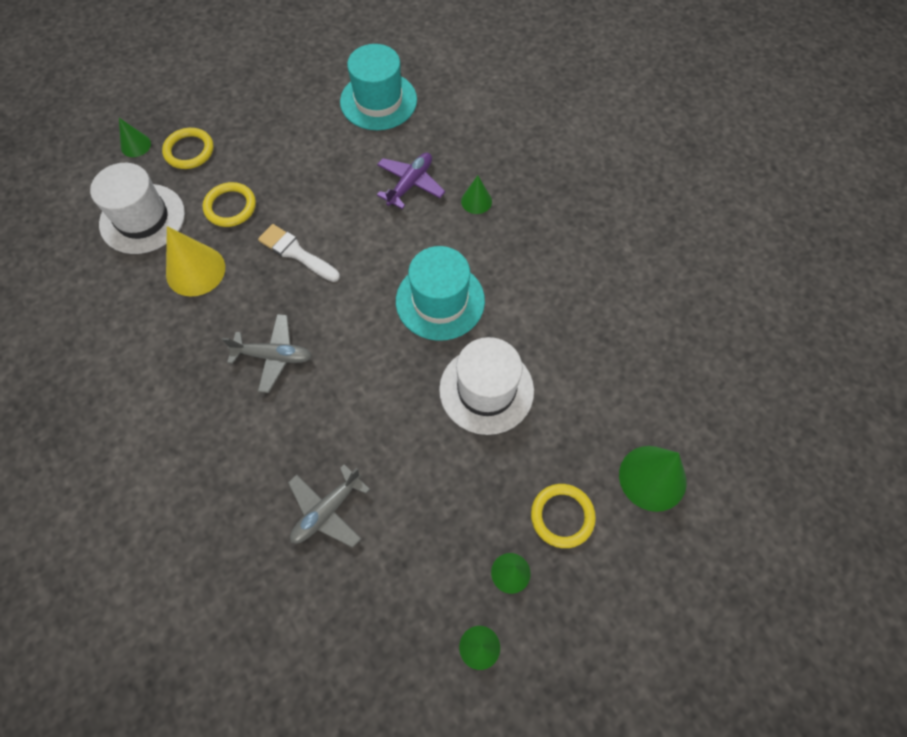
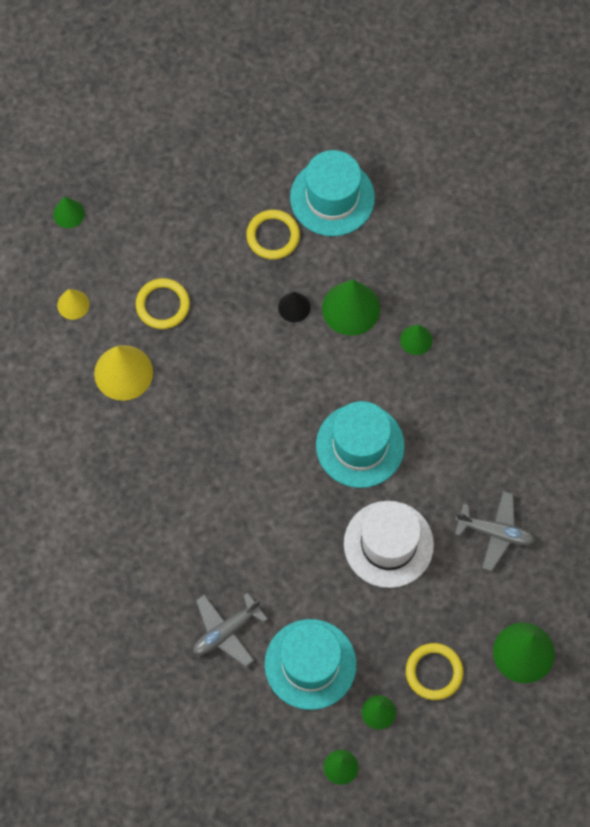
camera: 10 degrees right, 5 degrees up
white hat [90,163,185,254] -> yellow cone [57,289,90,320]
yellow ring [162,128,213,169] -> yellow ring moved to [246,210,300,259]
grey plane [222,314,312,393] -> grey plane moved to [455,491,535,571]
white brush [258,224,340,282] -> none
purple plane [377,153,445,209] -> green cone [322,279,380,335]
none -> turquoise hat [265,619,356,710]
none -> black cone [278,292,310,322]

